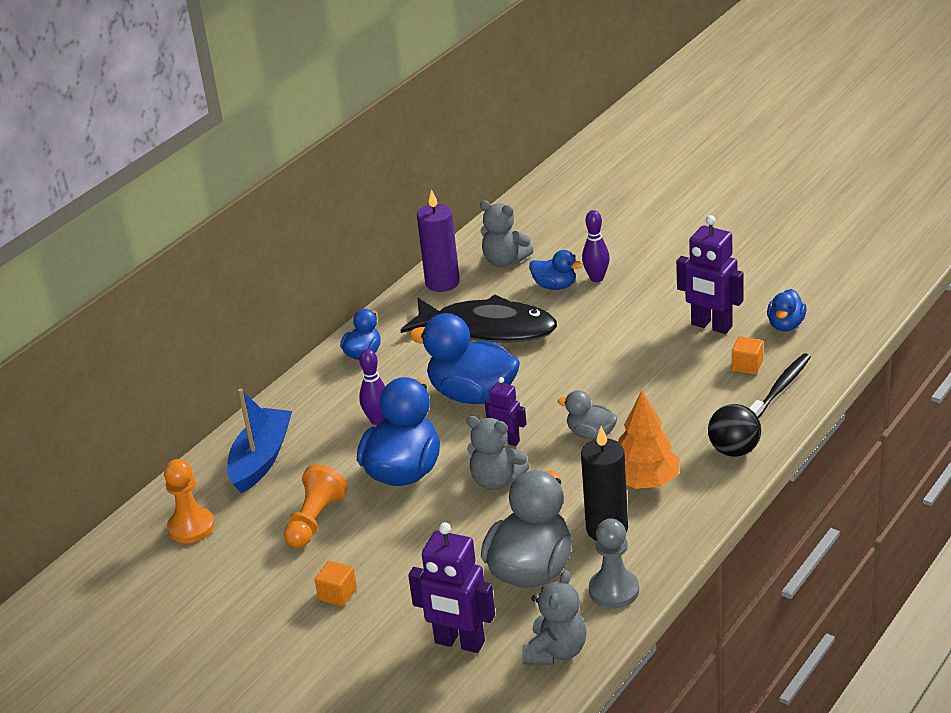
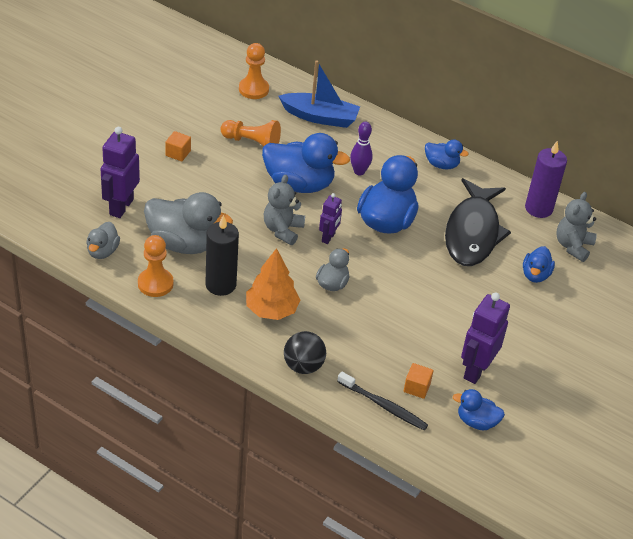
camera: 80 degrees right, 10 degrees up
grey teddy bear [522,570,586,665] -> grey duck [86,222,120,259]
purple bowling pin [582,210,610,282] -> none
grey pawn [589,519,639,608] -> orange pawn [138,235,174,297]

